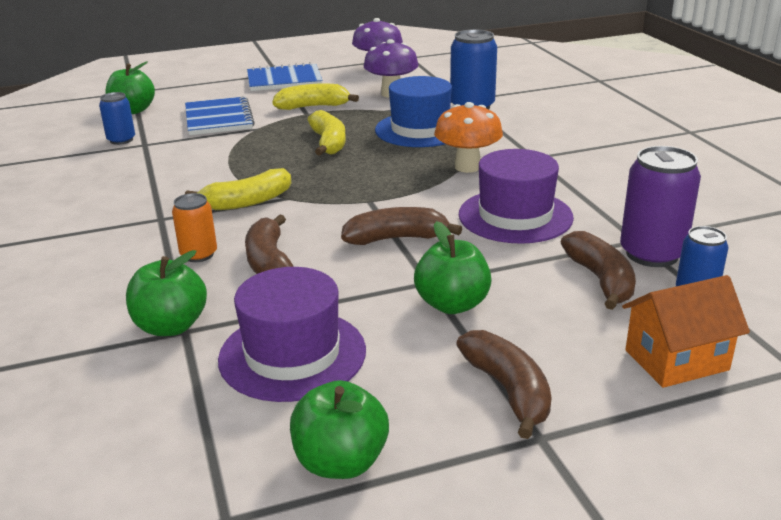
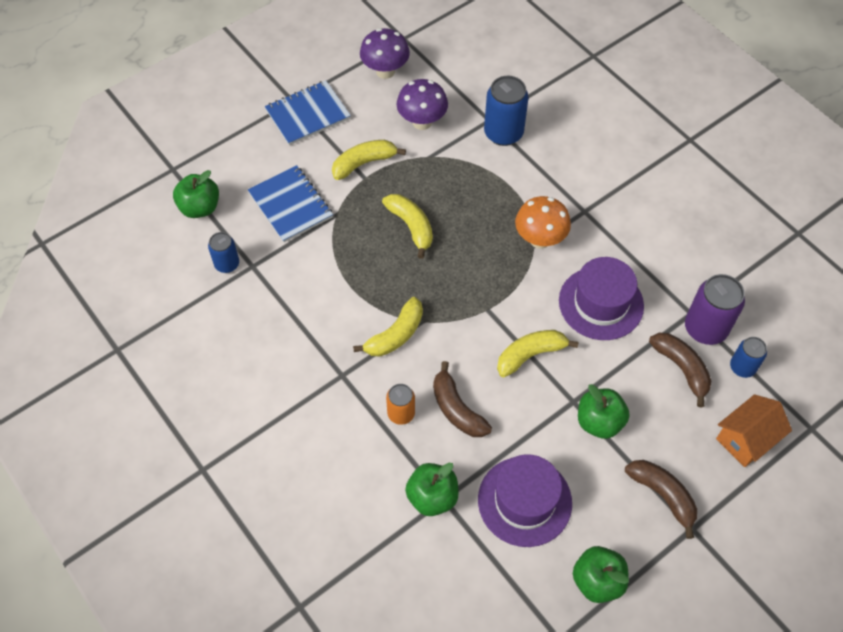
camera: 20 degrees left, 30 degrees up
brown banana [341,207,462,245] -> yellow banana [497,330,579,377]
blue hat [375,76,452,147] -> none

